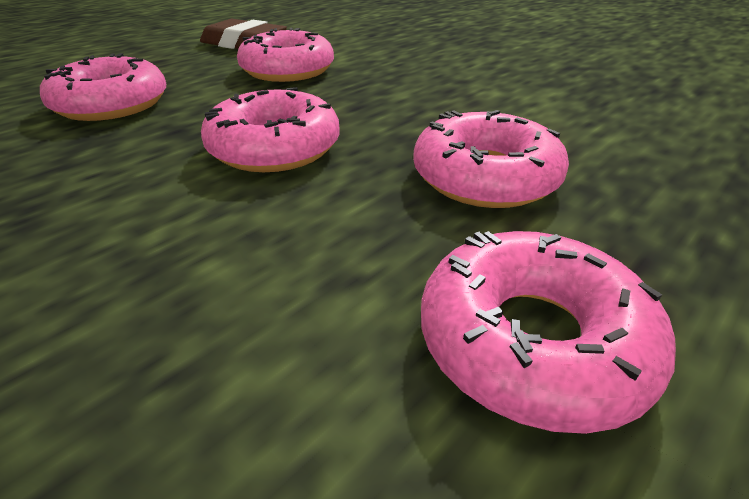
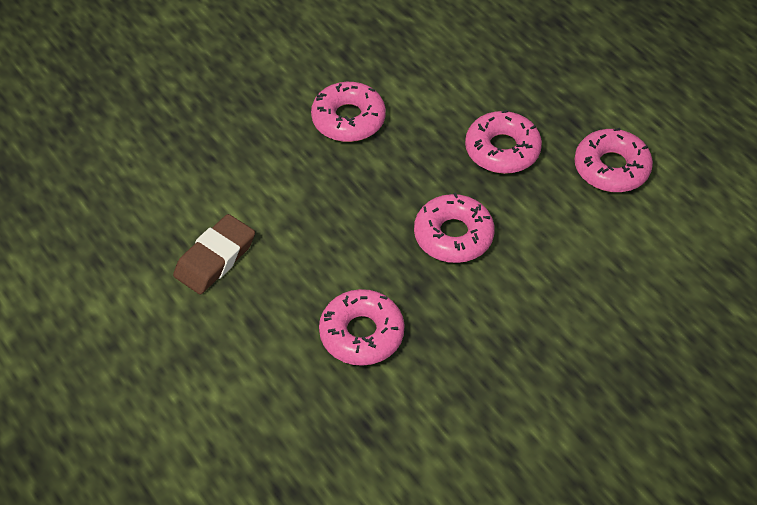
camera: 80 degrees left, 15 degrees up
pink donut [237,28,334,82] -> pink donut moved to [311,82,386,142]

